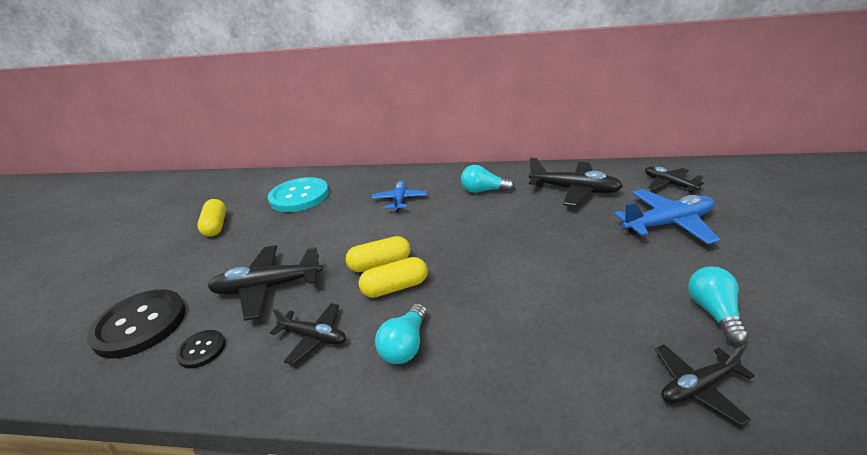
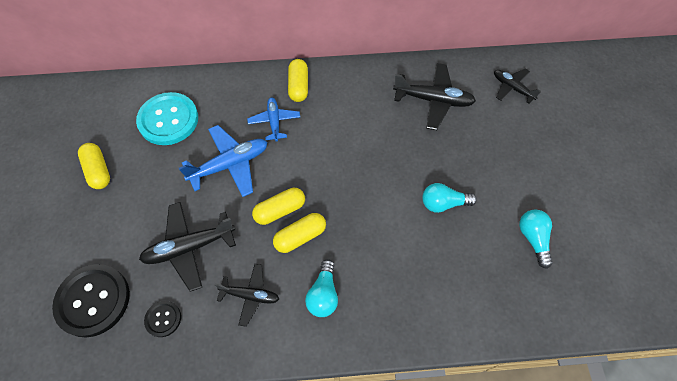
camera: 15 degrees left, 30 degrees up
turquoise light bulb [461,165,515,193] -> turquoise light bulb moved to [422,183,477,213]
blue plane [614,189,720,244] -> blue plane moved to [179,125,267,197]
black plane [655,344,755,426] -> none
none -> yellow capsule [288,59,308,102]

